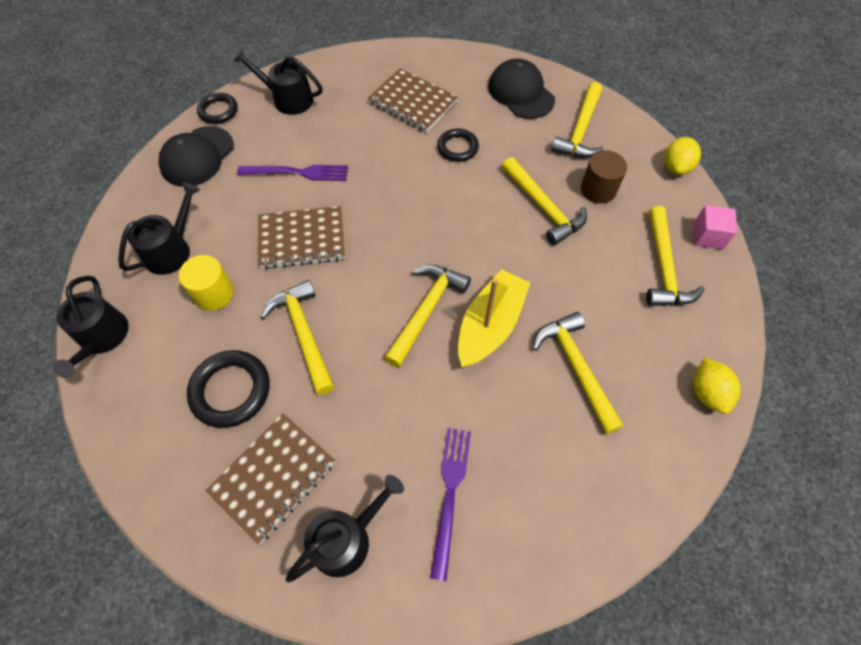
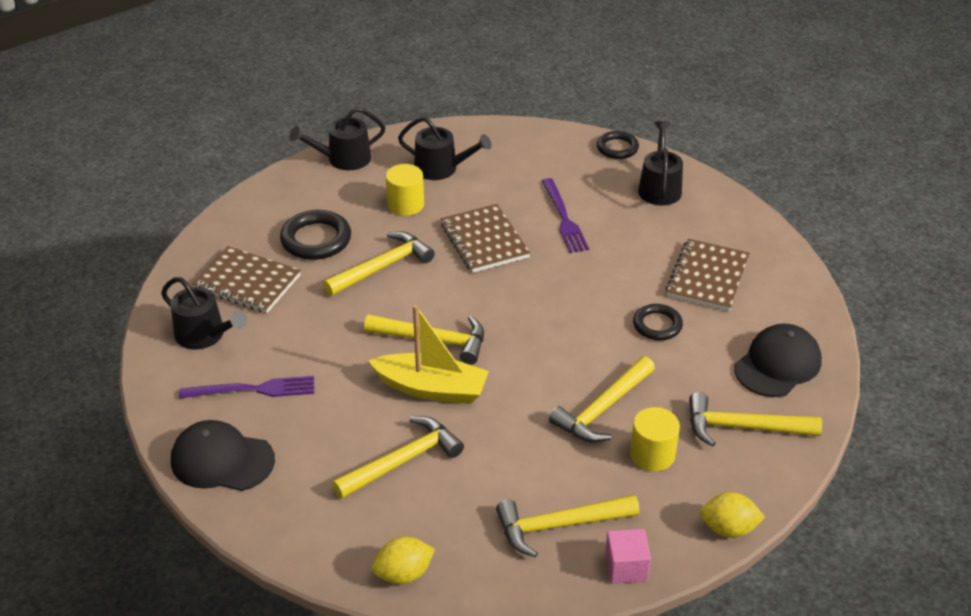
camera: 75 degrees right, 20 degrees down
black cap [159,126,234,187] -> black cap moved to [171,420,275,491]
brown cylinder [581,151,627,204] -> yellow cylinder [630,407,680,471]

